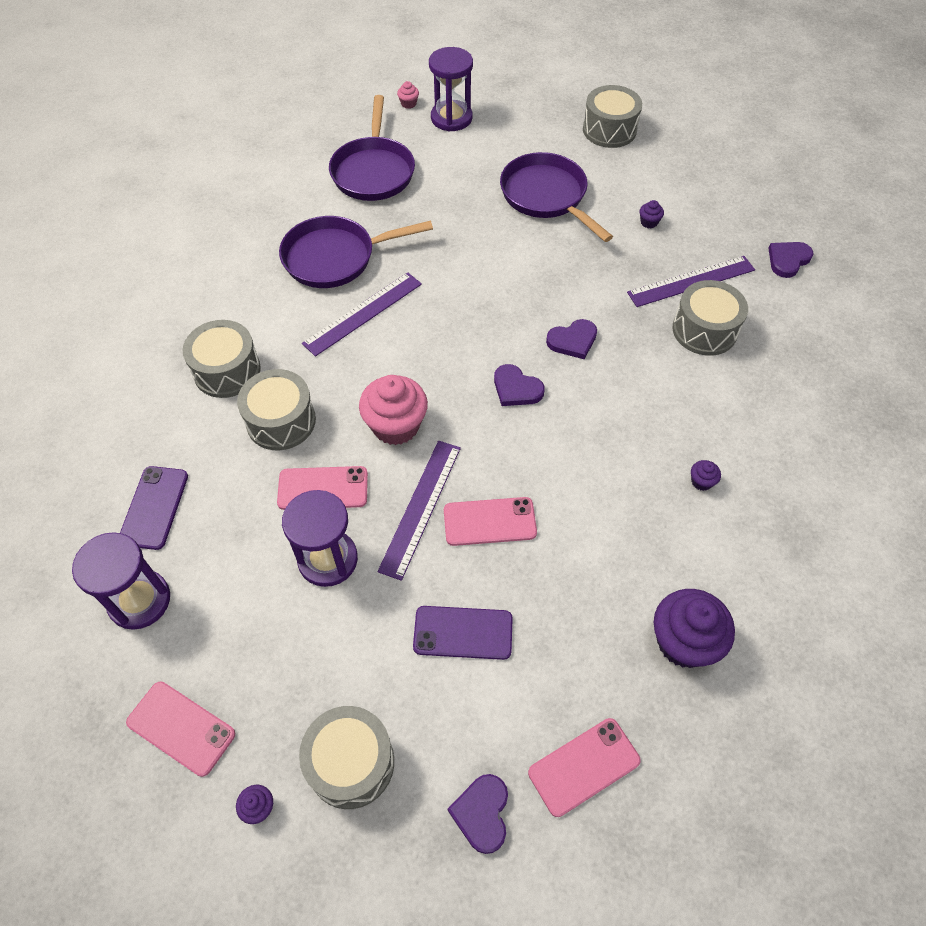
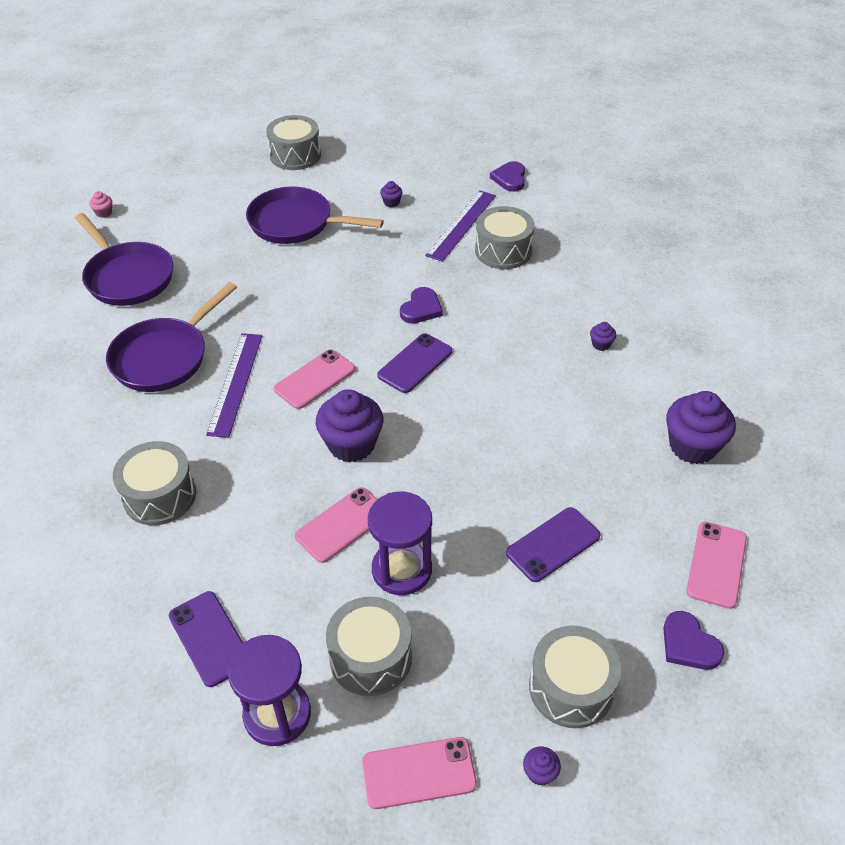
camera: 40 degrees left, 10 degrees down
grey drum [237,369,316,450] -> grey drum moved to [326,597,412,696]
pink cupcake [359,375,428,445] -> purple cupcake [316,389,383,463]
purple ruler [378,441,461,581] -> none
purple hourglass [429,47,473,132] -> none
pink phone [444,497,537,546] -> pink phone moved to [274,349,355,409]
purple heart [494,364,545,406] -> purple phone [377,333,452,393]

